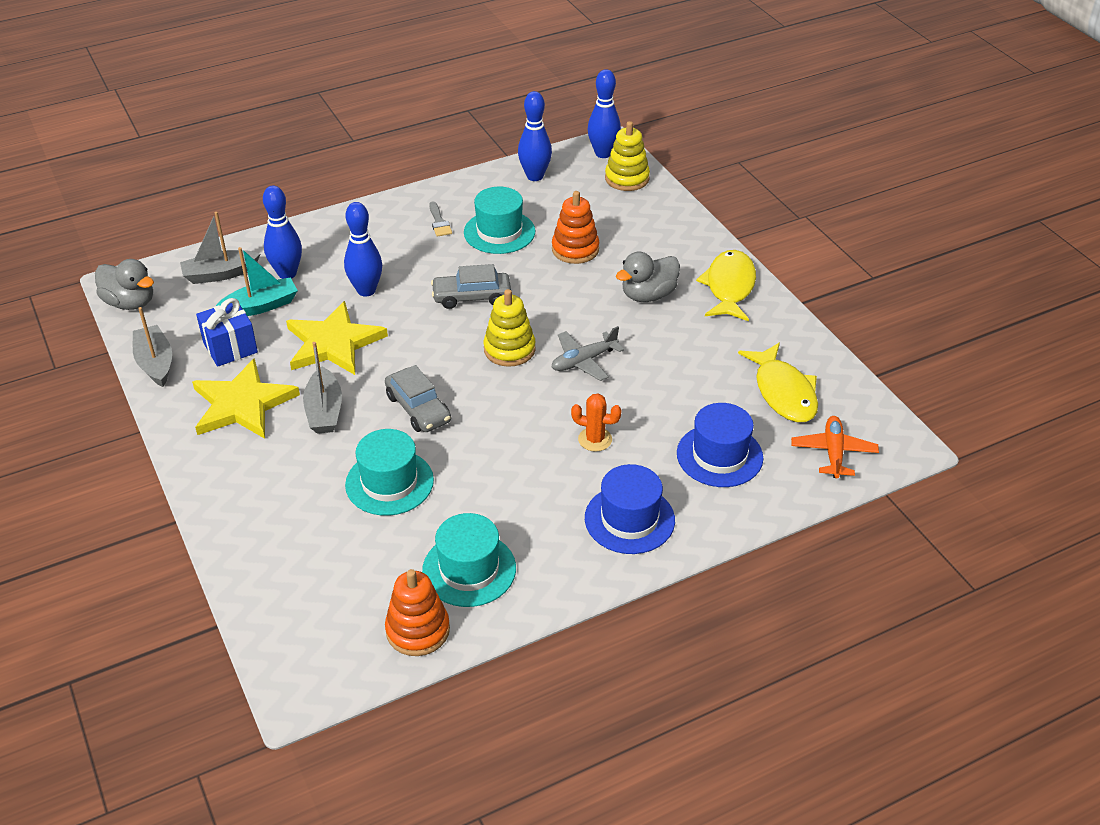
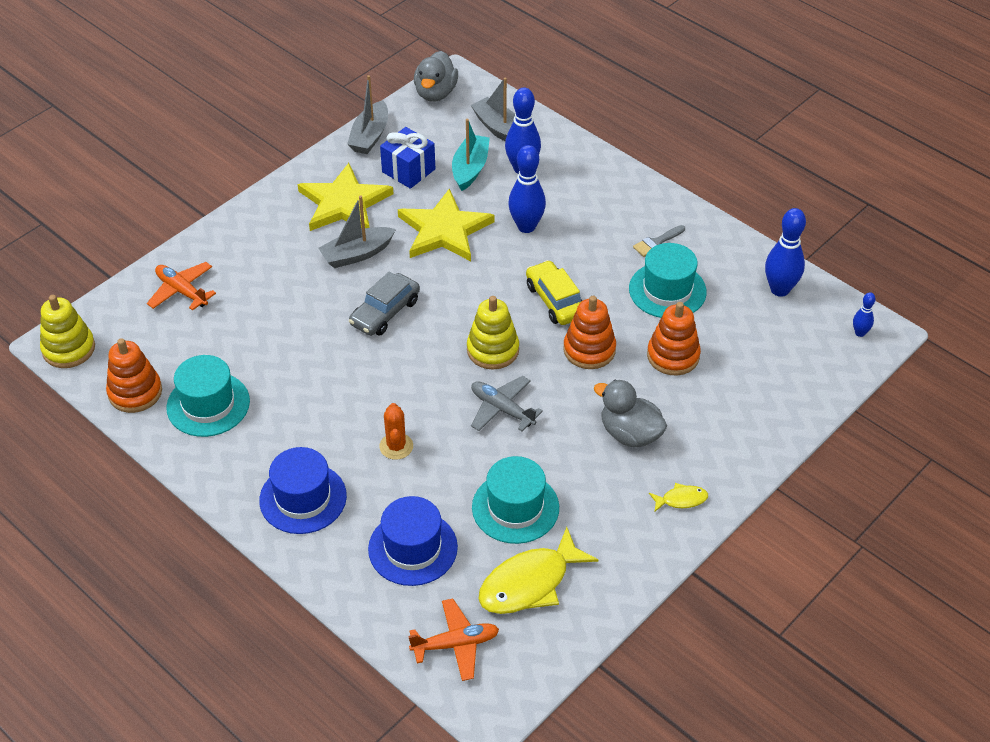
camera: 70 degrees right, 5 degrees up
grey boat [133,307,172,387] -> grey boat turned 150 degrees clockwise [347,75,388,154]
turquoise boat [216,247,298,316] -> turquoise boat turned 120 degrees counterclockwise [452,119,490,191]
turquoise hat [345,429,434,516] -> turquoise hat moved to [472,456,559,544]
grey car [431,264,511,309] -> yellow car [526,260,582,325]
blue bowling pin [588,69,621,158] -> blue bowling pin [853,292,876,337], size x0.51
yellow stacking toy [605,121,650,191] -> yellow stacking toy moved to [40,295,95,368]
yellow fish [696,250,756,321] -> yellow fish [649,483,708,511], size x0.48
none -> orange plane [147,262,216,311]
none -> orange stacking toy [563,296,616,369]

